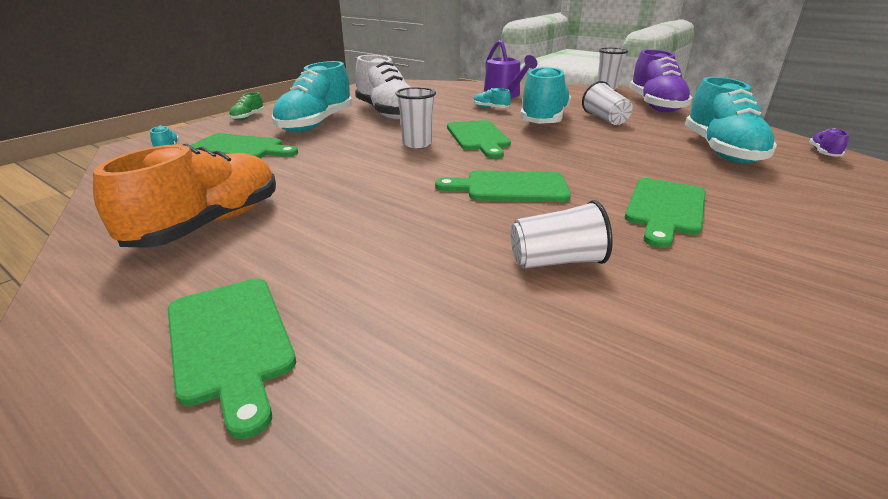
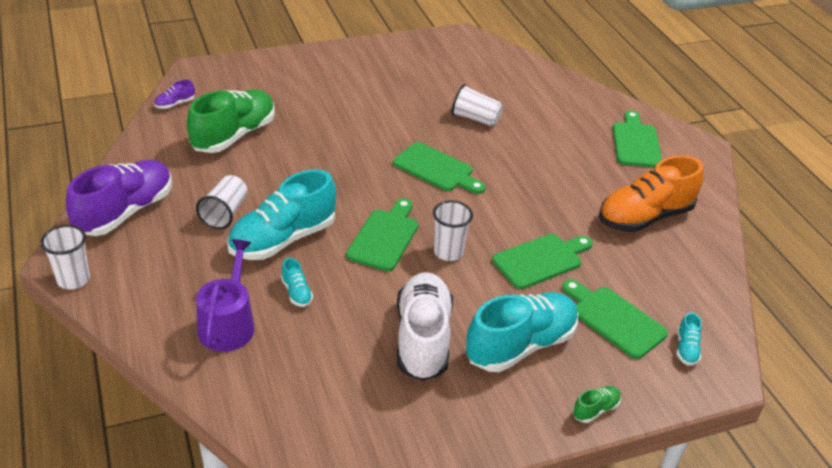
camera: 150 degrees left, 10 degrees up
green cutting board [625,178,706,248] -> green cutting board moved to [492,234,593,289]
turquoise shoe [685,77,777,163] -> green shoe [187,90,275,153]

